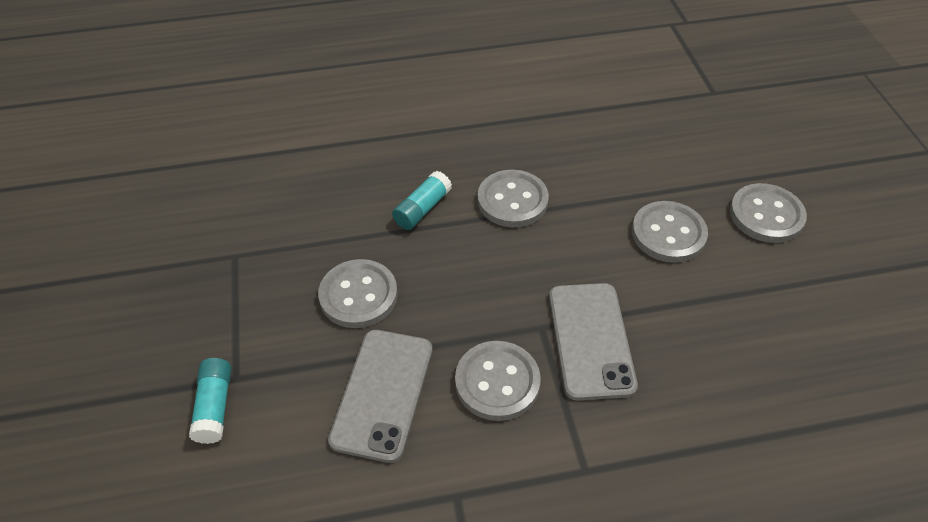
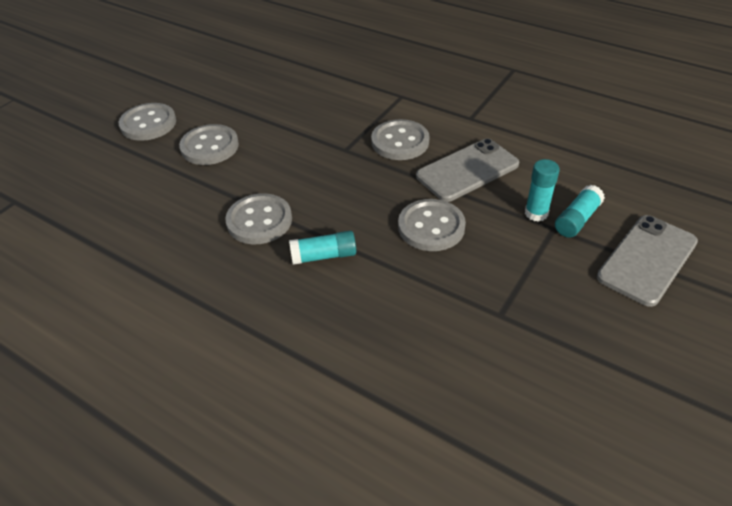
camera: 135 degrees left, 5 degrees down
grey phone [549,283,638,400] -> grey phone moved to [597,215,698,307]
none -> turquoise glue stick [525,159,560,222]

